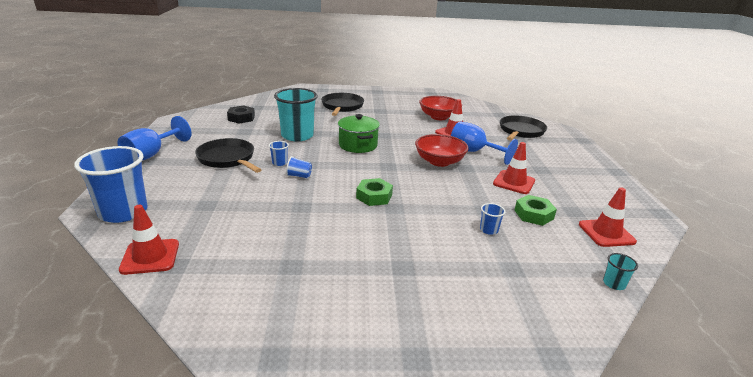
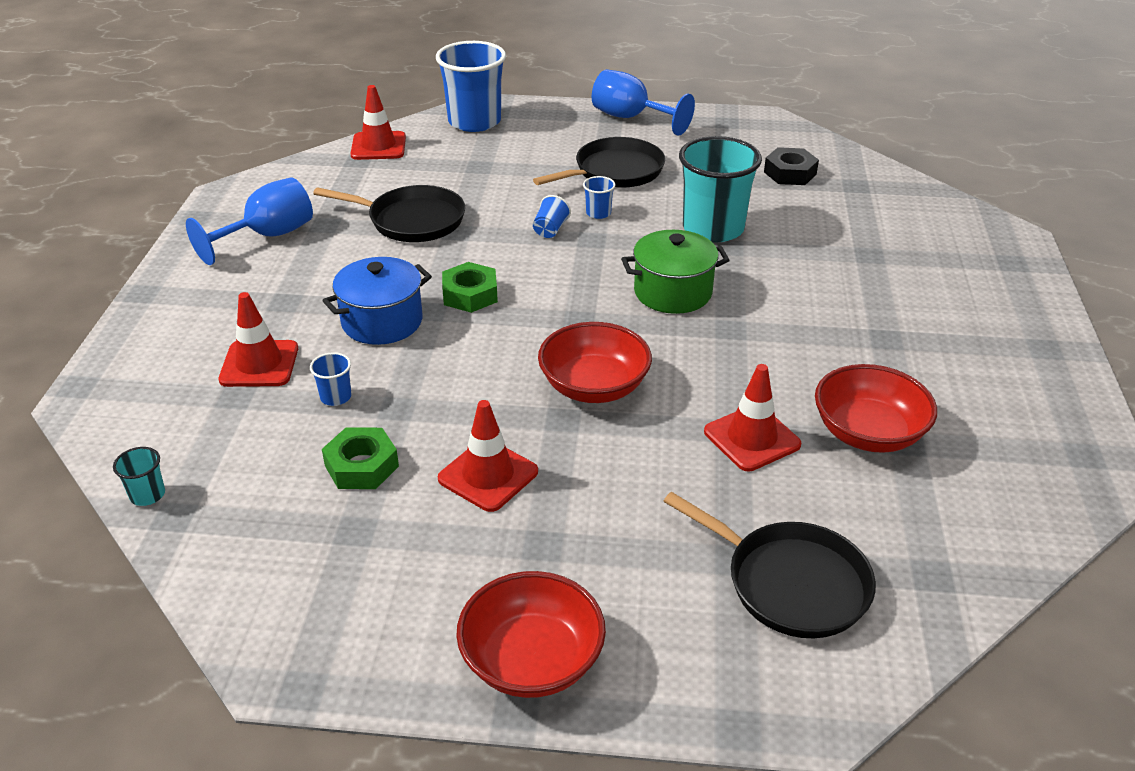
camera: 100 degrees right, 10 degrees up
black pan [321,93,364,116] -> black pan moved to [313,185,465,242]
blue goblet [451,122,518,165] -> blue goblet moved to [186,177,313,265]
red traffic cone [579,187,637,247] -> red traffic cone moved to [218,292,298,387]
none -> blue pot [322,257,432,345]
none -> red bowl [456,571,606,698]

